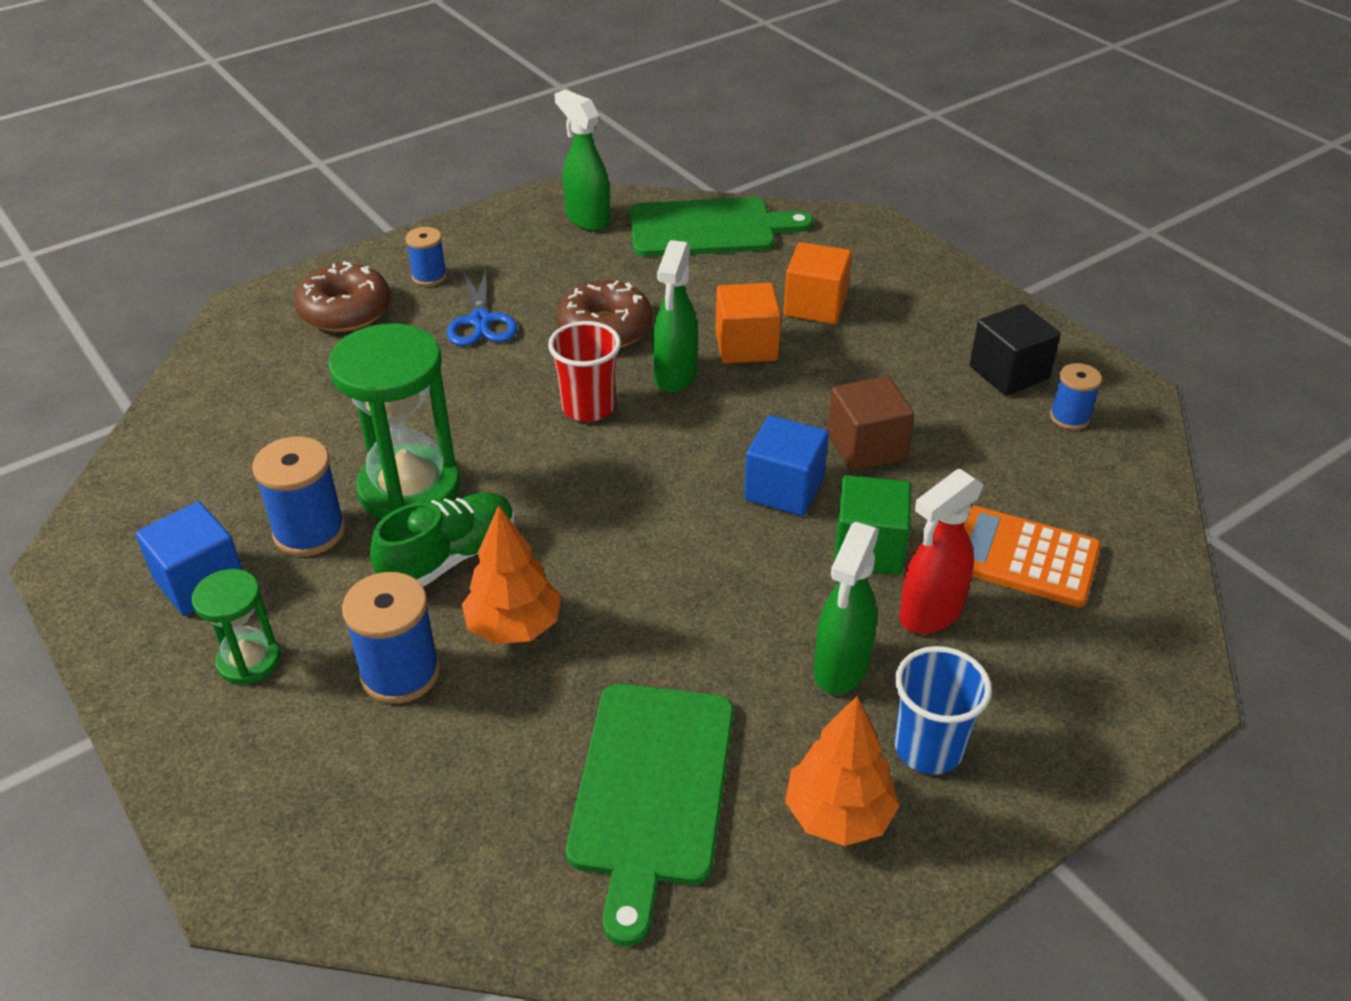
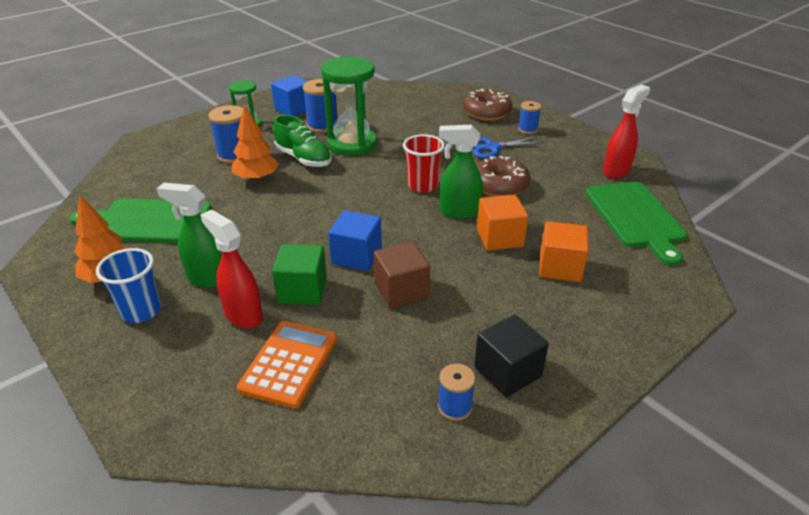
camera: 85 degrees right, 5 degrees down
green spray bottle [555,90,610,231] -> red spray bottle [603,85,650,179]

